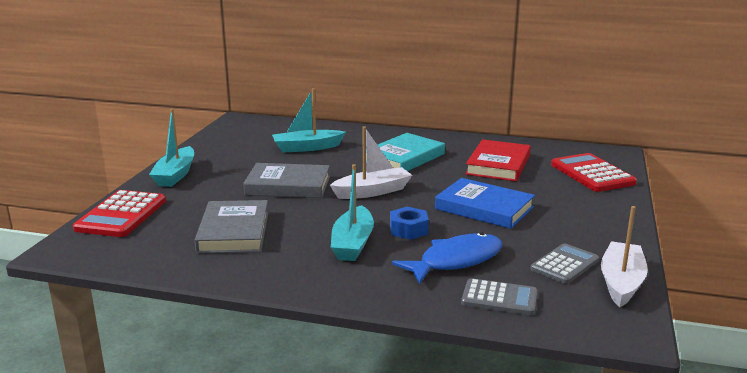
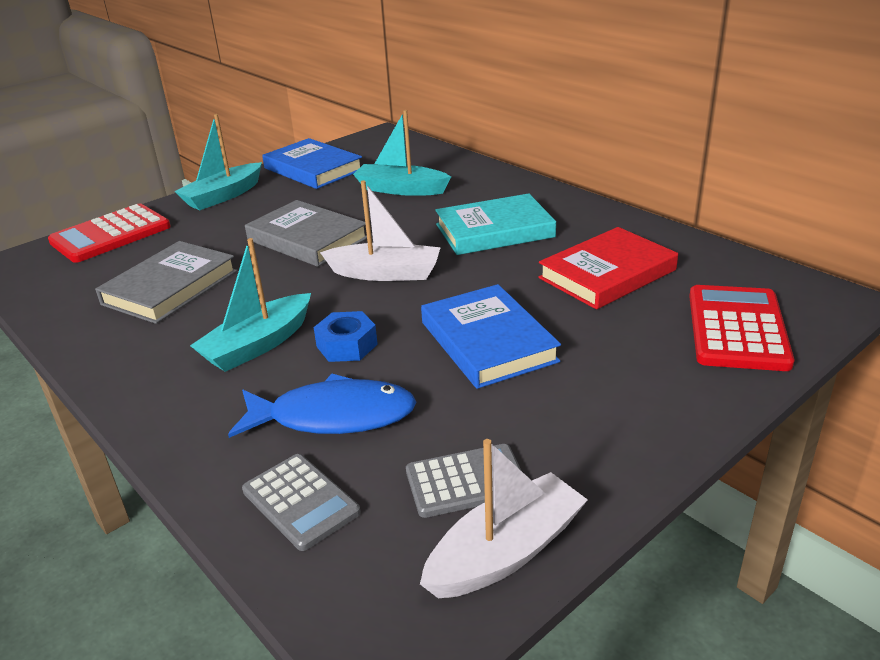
camera: 35 degrees right, 10 degrees up
none -> blue book [262,138,362,189]

